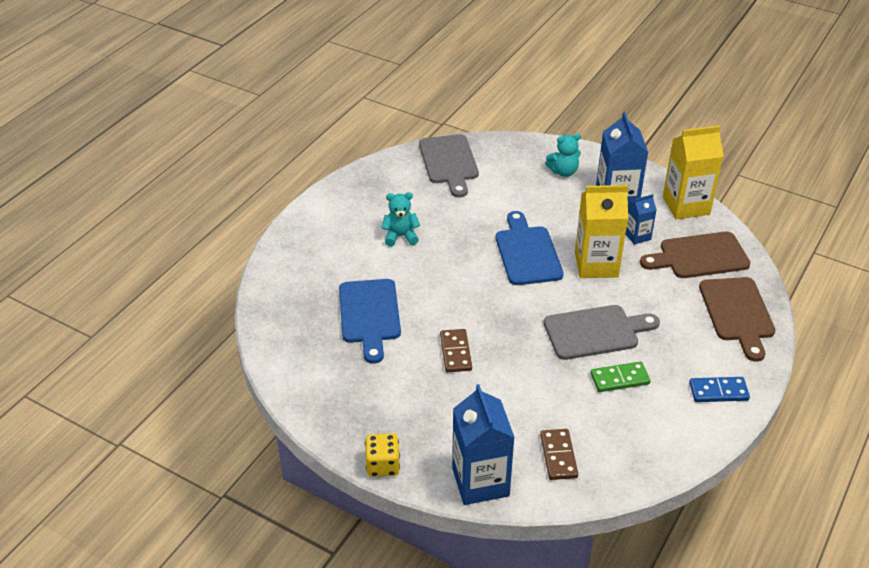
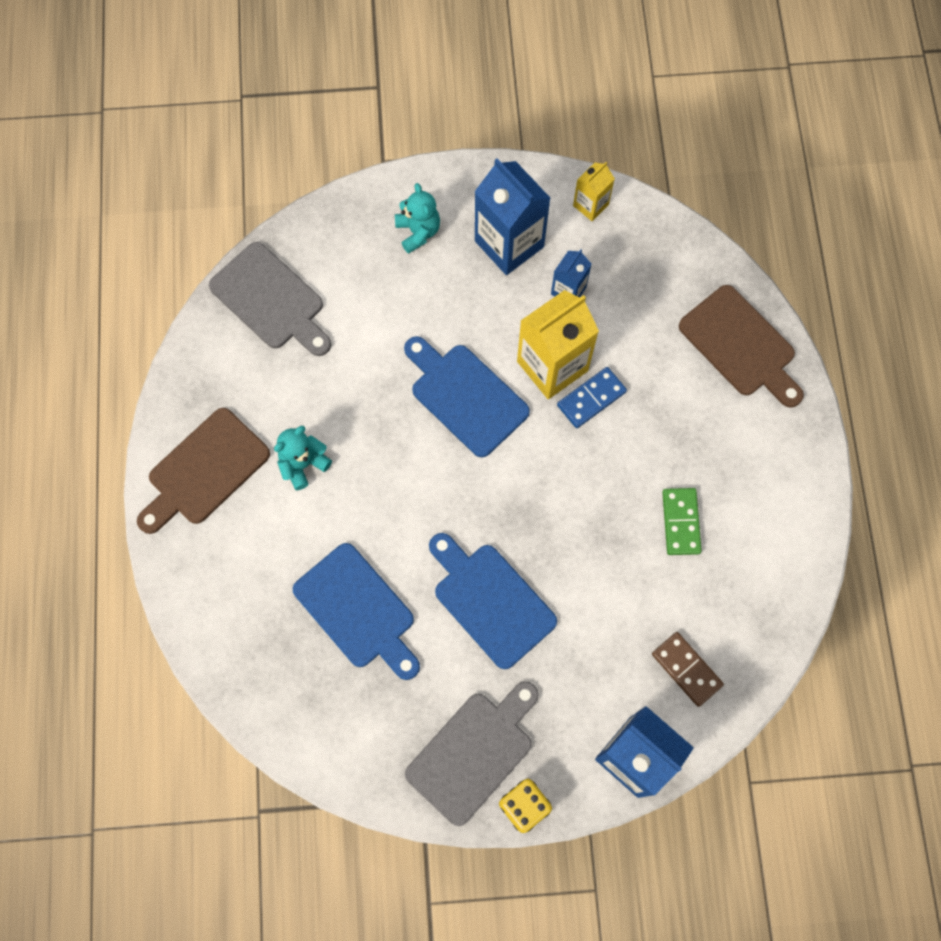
camera: 35 degrees left, 30 degrees up
brown domino [440,329,472,373] -> blue cutting board [429,533,557,669]
grey cutting board [544,305,660,360] -> grey cutting board moved to [405,681,539,826]
turquoise teddy bear [545,134,581,177] -> turquoise teddy bear turned 60 degrees counterclockwise [395,183,440,254]
green domino [590,361,650,392] -> green domino turned 45 degrees counterclockwise [662,488,702,555]
brown cutting board [640,231,750,278] -> brown cutting board moved to [137,408,270,534]
yellow carton [663,125,724,219] -> yellow carton [573,162,615,221], size x0.52
blue domino [689,377,750,402] -> blue domino moved to [557,367,627,428]

